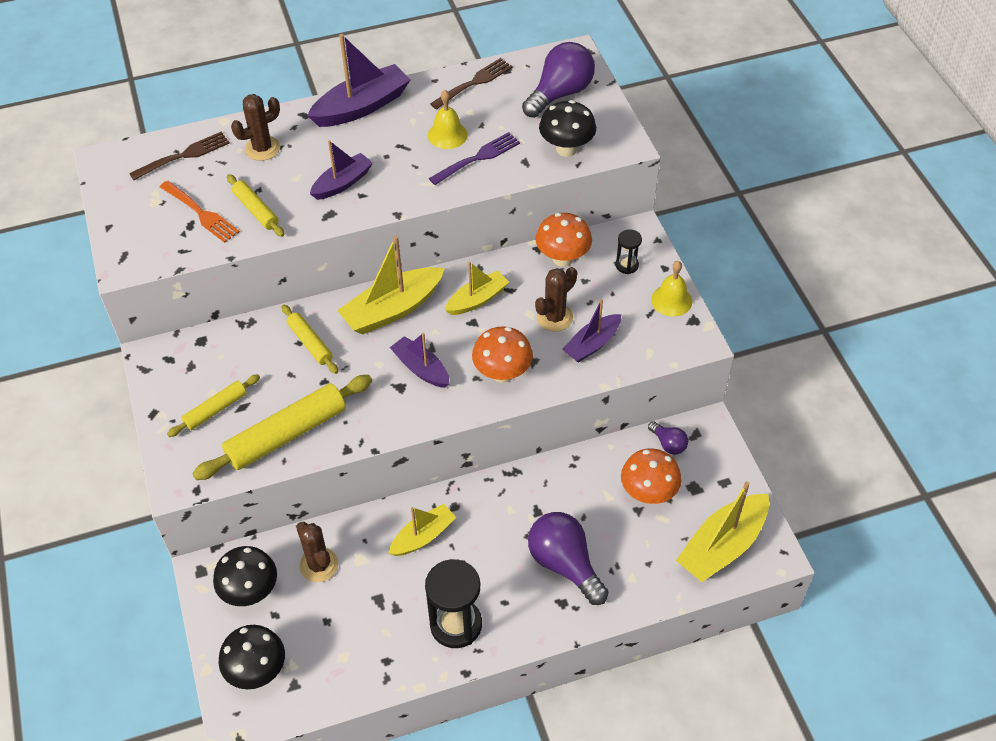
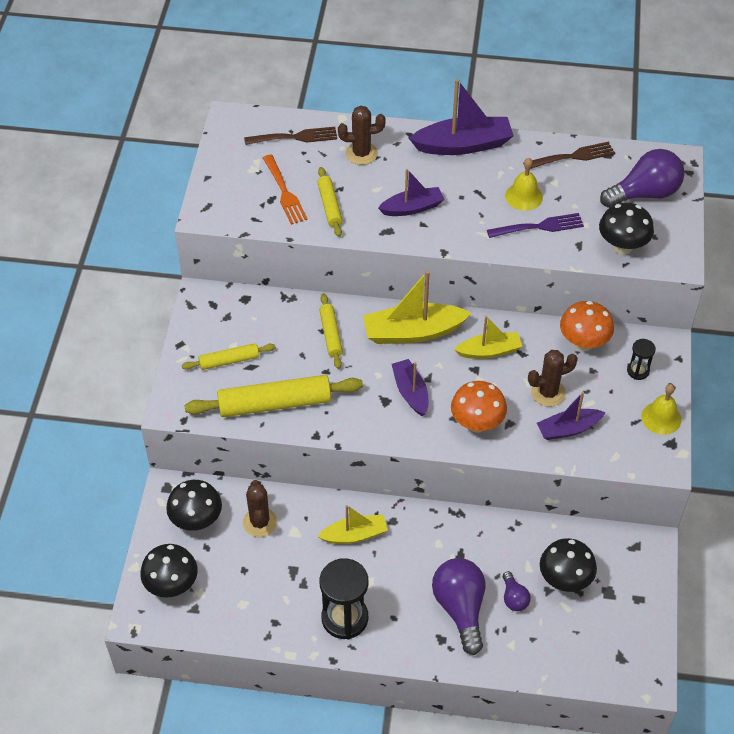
camera: 25 degrees right, 0 degrees up
orange mushroom [621,448,682,504] -> black mushroom [540,538,597,592]
purple light bulb [648,421,688,455] -> purple light bulb moved to [503,571,531,611]
yellow boat [676,481,769,582] -> none

